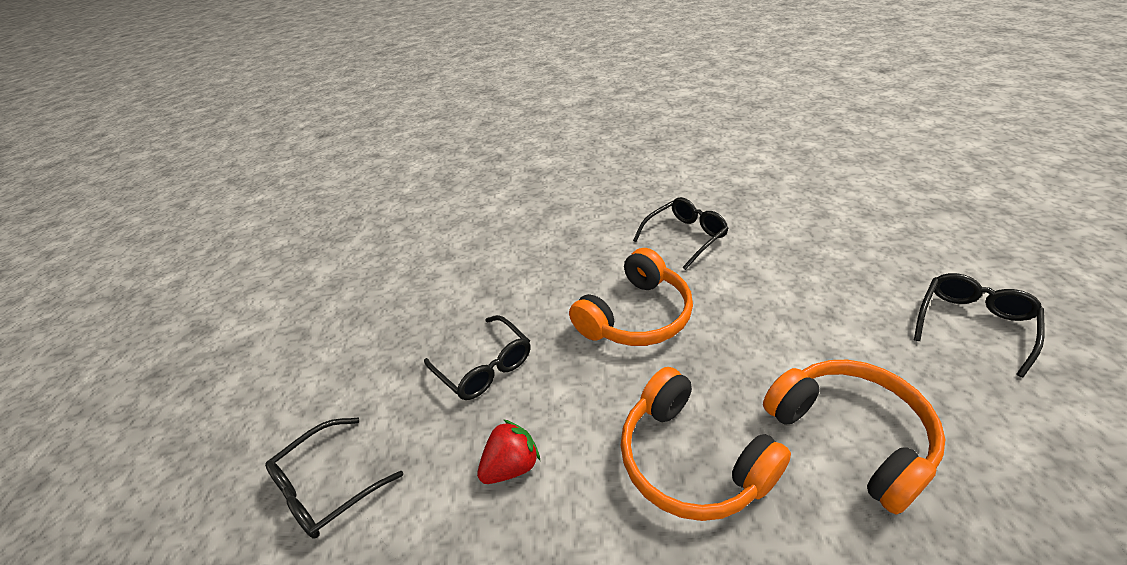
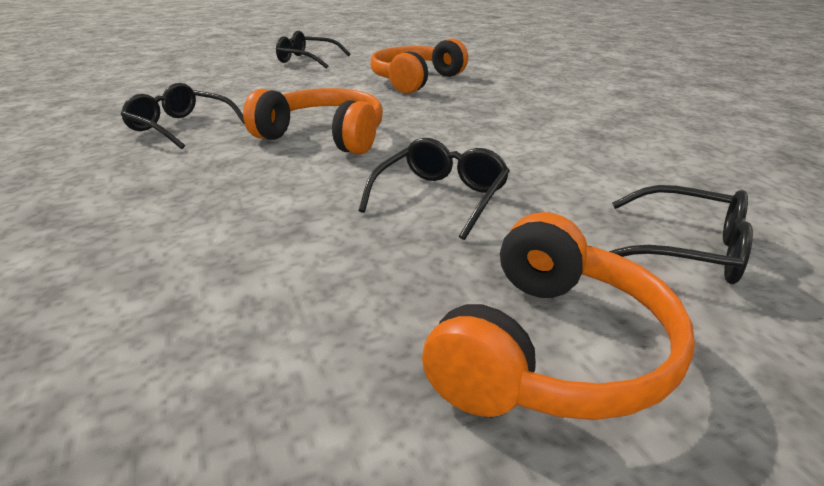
camera: 115 degrees left, 10 degrees down
red strawberry [477,419,540,484] -> none
orange headphones [620,367,791,521] -> orange headphones moved to [422,212,695,420]

